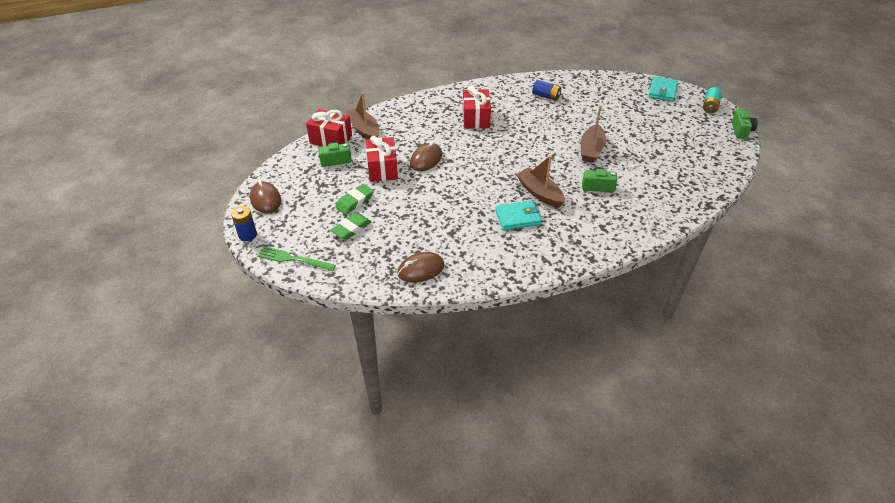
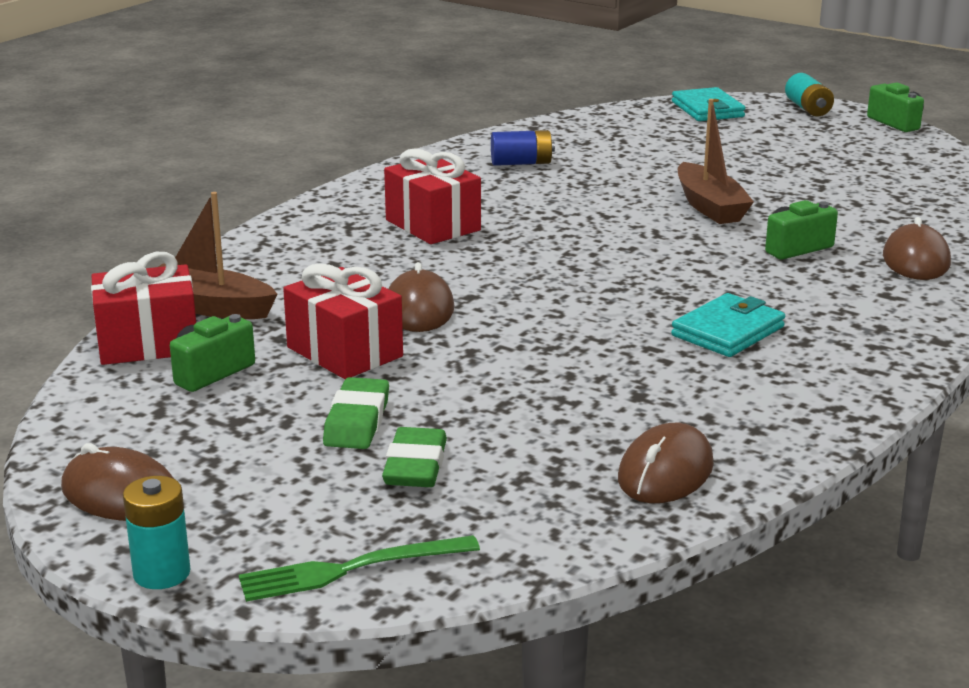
camera: 35 degrees left, 20 degrees down
blue battery [231,206,257,241] -> turquoise battery [123,476,190,589]
brown boat [516,155,565,208] -> none
none -> brown mouse [883,217,951,280]

